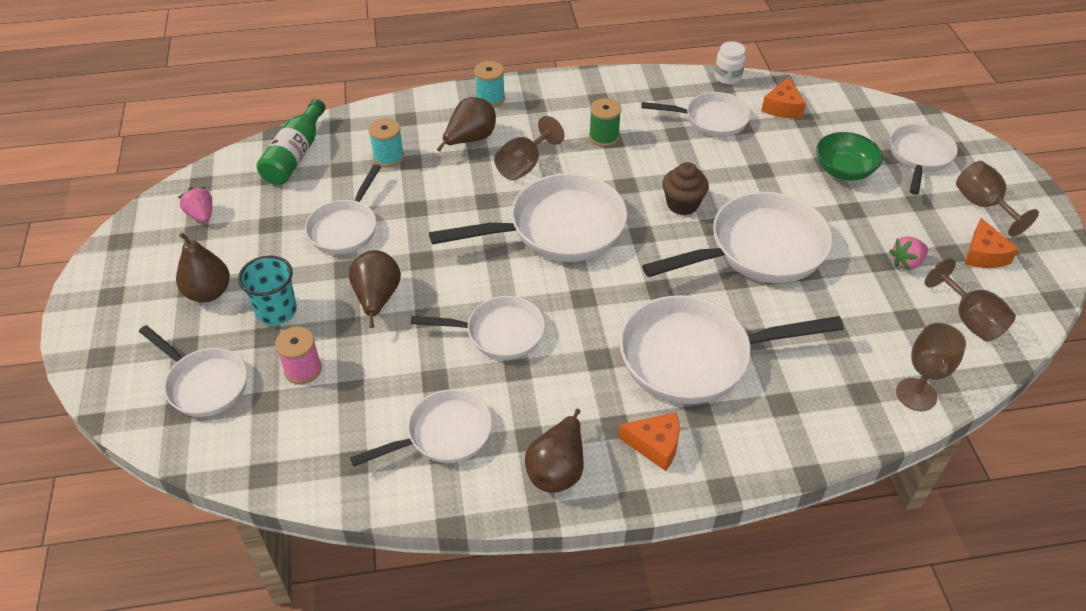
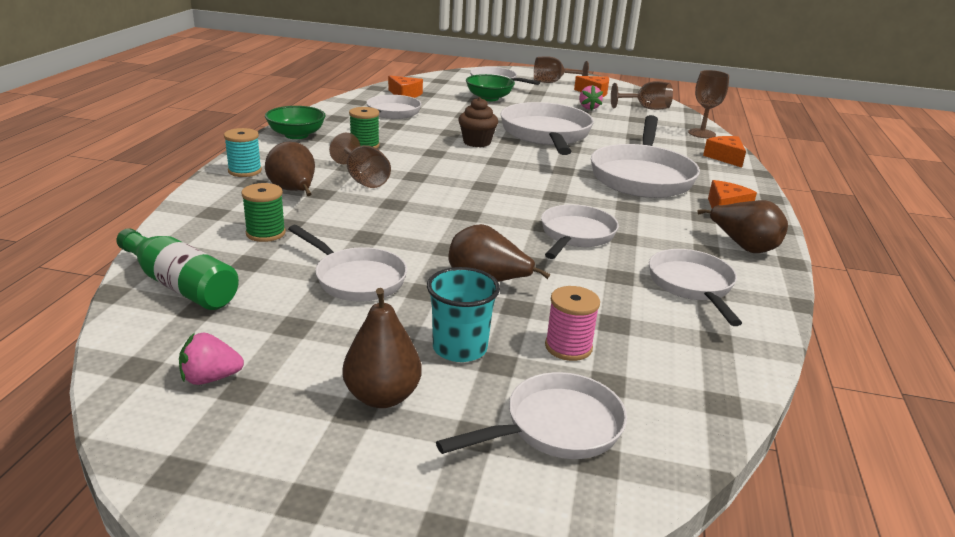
camera: 70 degrees left, 20 degrees down
turquoise spool [368,118,404,167] -> green spool [241,183,286,242]
white pan [429,173,627,262] -> none
white jar [714,41,746,85] -> none
none -> green bowl [265,106,326,139]
none -> orange cheese [703,136,746,168]

